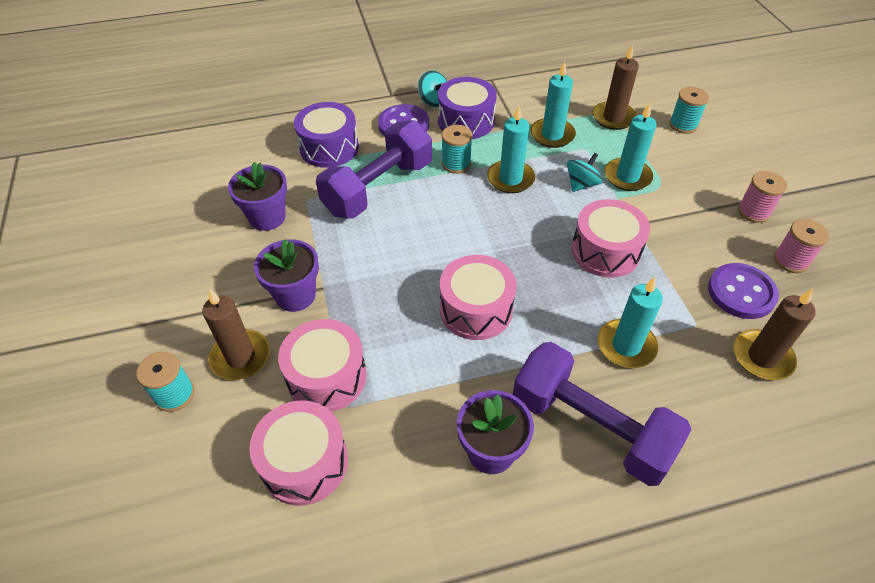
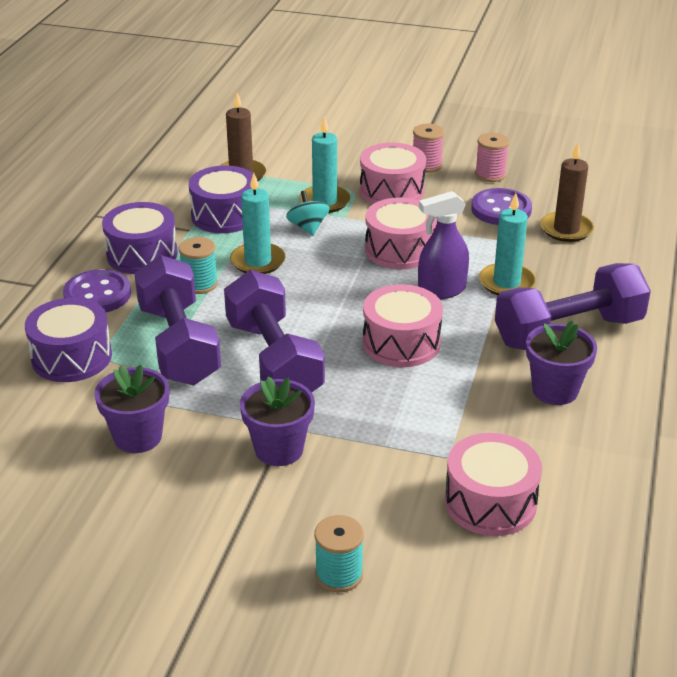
camera: 60 degrees left, 15 degrees down
brown candle [202,289,270,380] -> none
pink drum [278,319,367,412] -> pink drum moved to [360,143,426,204]
turquoise spinning top [418,71,447,107] -> none
turquoise candle [530,61,576,148] -> purple drum [189,165,253,233]
turquoise spool [669,87,709,134] -> none
none -> purple dumbbell [224,270,325,392]
none -> purple spray bottle [418,191,469,299]

